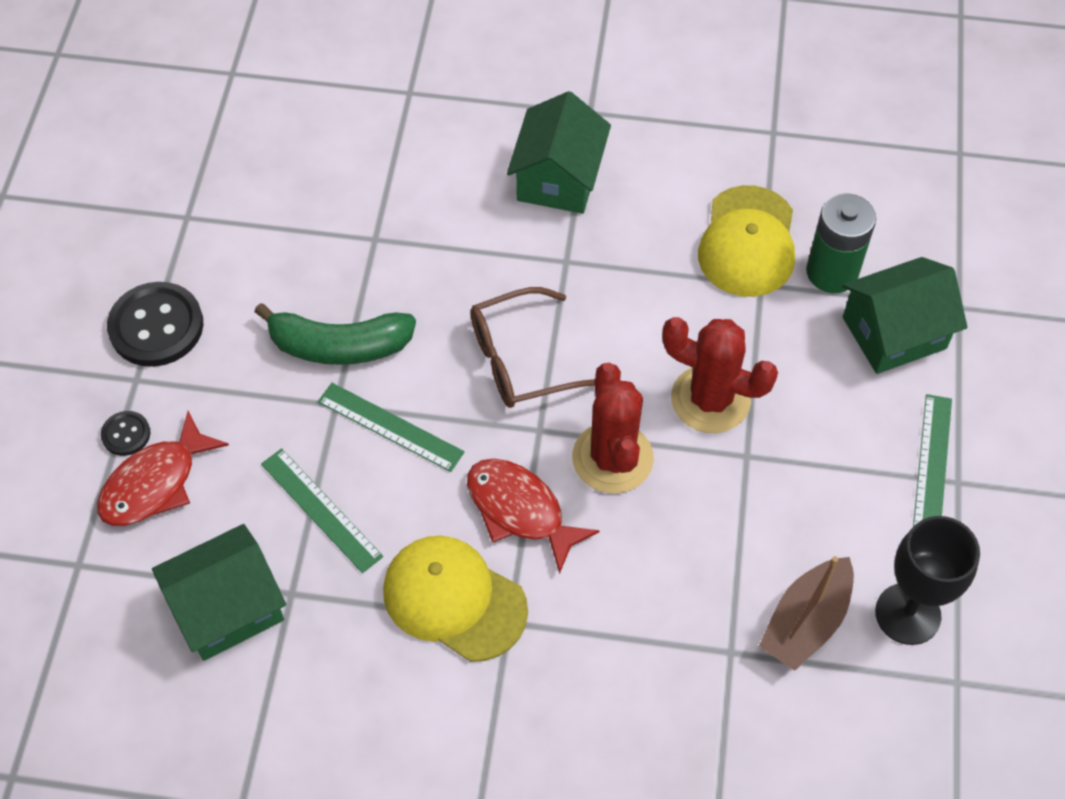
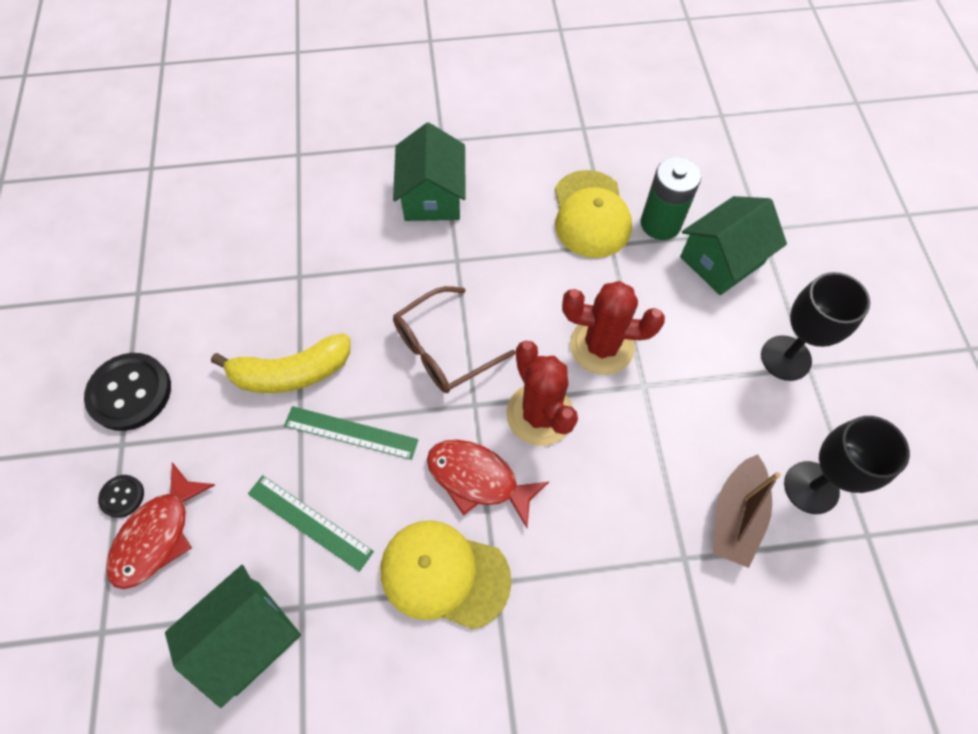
camera: 15 degrees left, 5 degrees up
green banana [254,303,416,365] -> yellow banana [211,333,350,393]
green ruler [913,394,952,527] -> black goblet [761,272,870,381]

